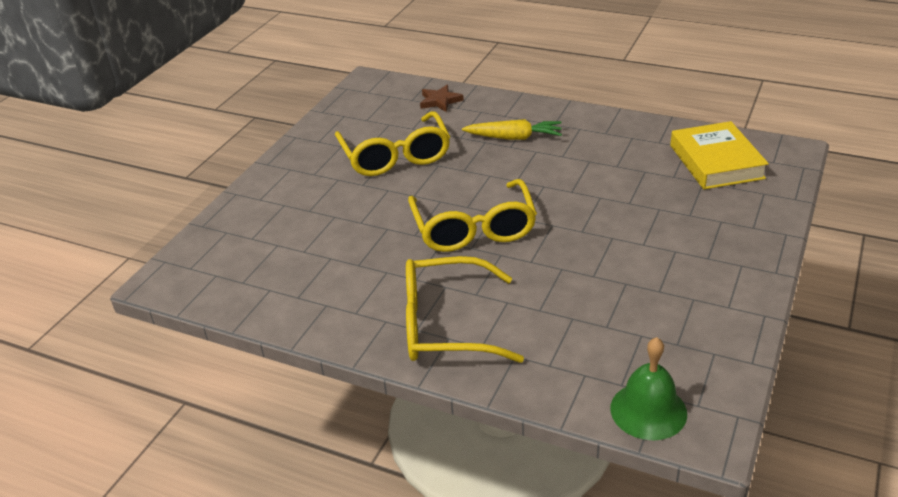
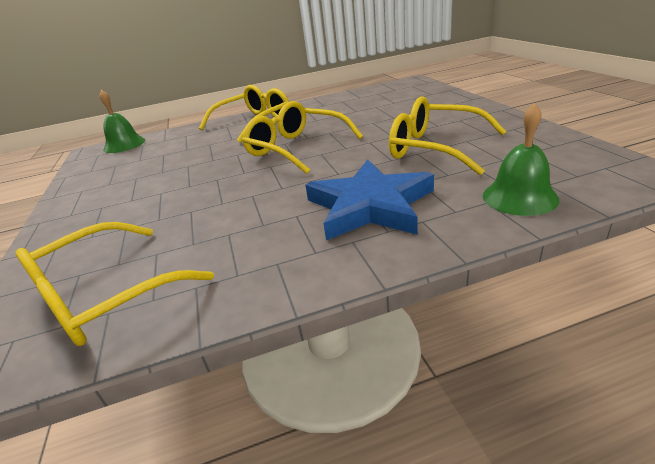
camera: 140 degrees right, 5 degrees down
brown star [420,85,464,112] -> green bell [483,103,559,216]
yellow carrot [462,119,562,140] -> blue star [305,159,434,240]
yellow book [670,121,769,189] -> yellow glasses [15,222,214,346]

